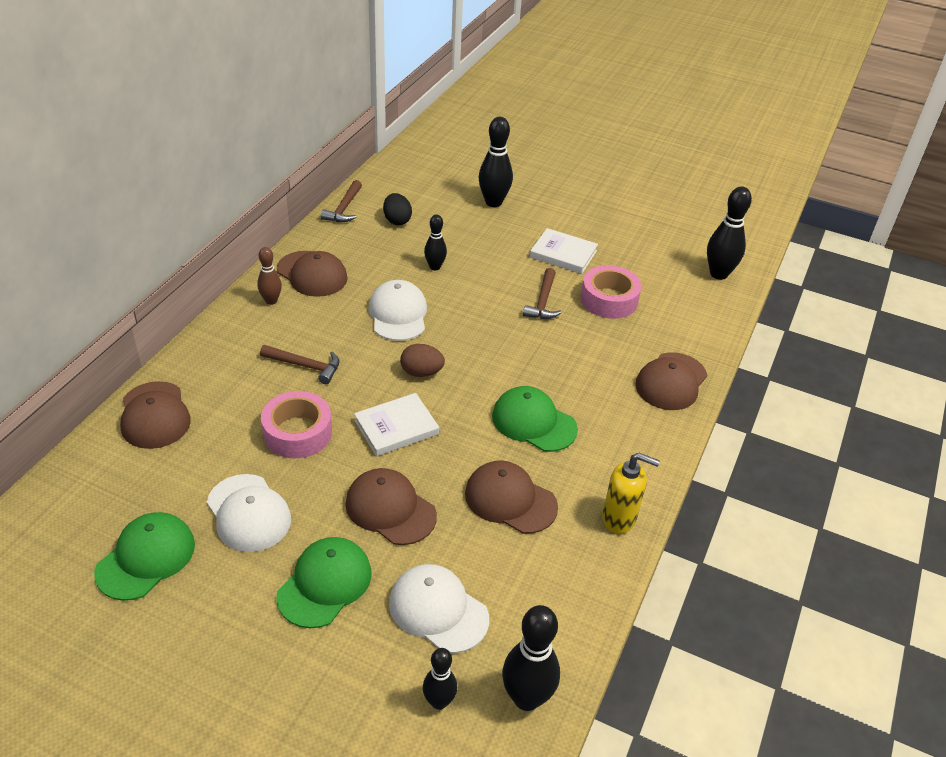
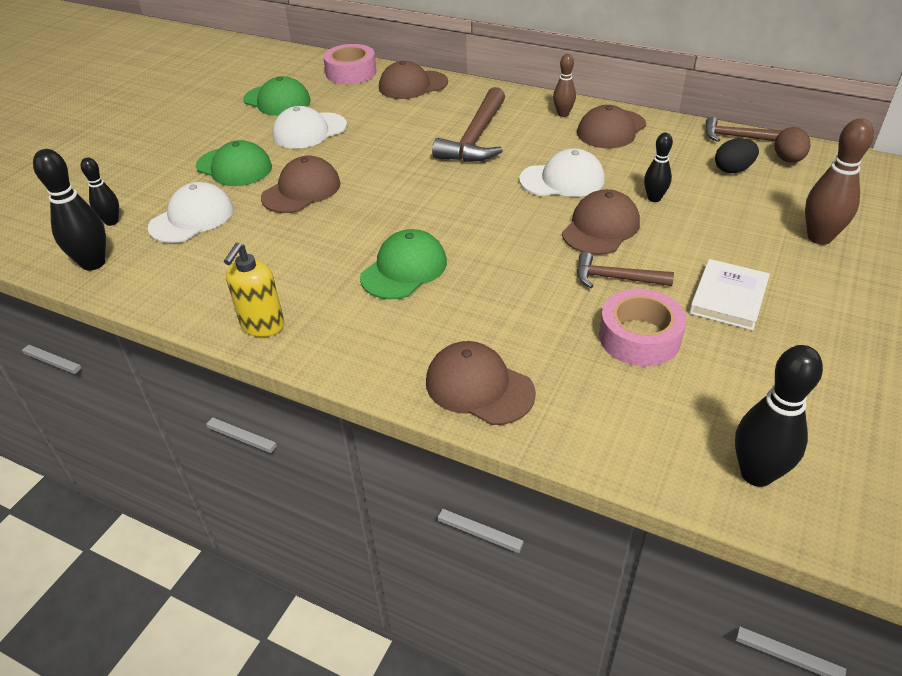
camera: 95 degrees right, 0 degrees up
brown hammer [260,345,339,384] -> brown hammer [432,87,505,162], size x1.74
pink tape [261,391,332,458] -> pink tape moved to [323,44,376,84]
white book [354,393,439,456] -> none
brown egg [400,344,445,377] -> brown egg moved to [774,127,810,163]
brown cap [465,460,558,534] -> brown cap moved to [562,189,640,255]
black bowling pin [478,117,513,207] -> brown bowling pin [805,118,874,245]

